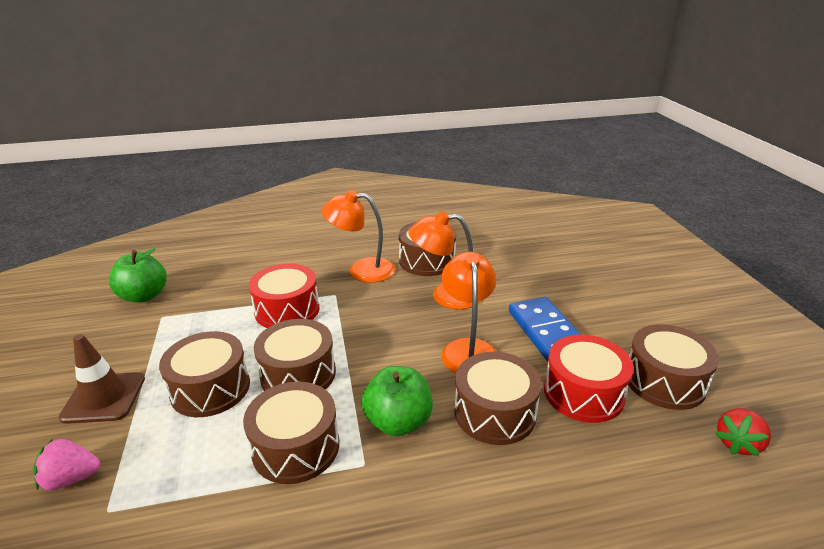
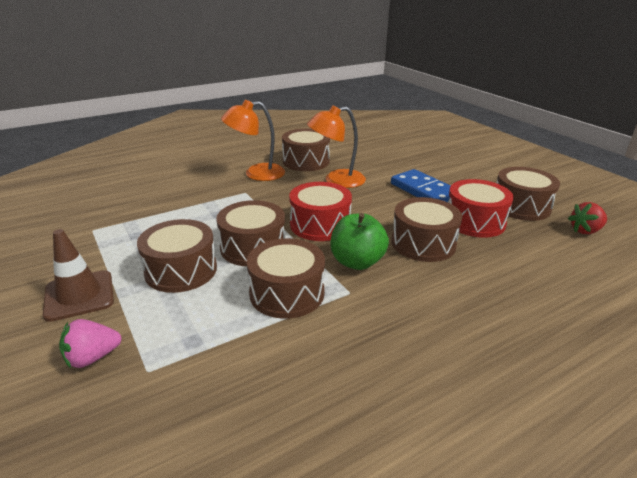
camera: 20 degrees left, 0 degrees up
green apple [109,248,167,303] -> none
red drum [249,264,320,328] -> red drum moved to [289,182,352,241]
orange lamp [441,252,497,373] -> none
red strawberry [715,408,771,456] -> red strawberry turned 45 degrees clockwise [568,202,607,234]

